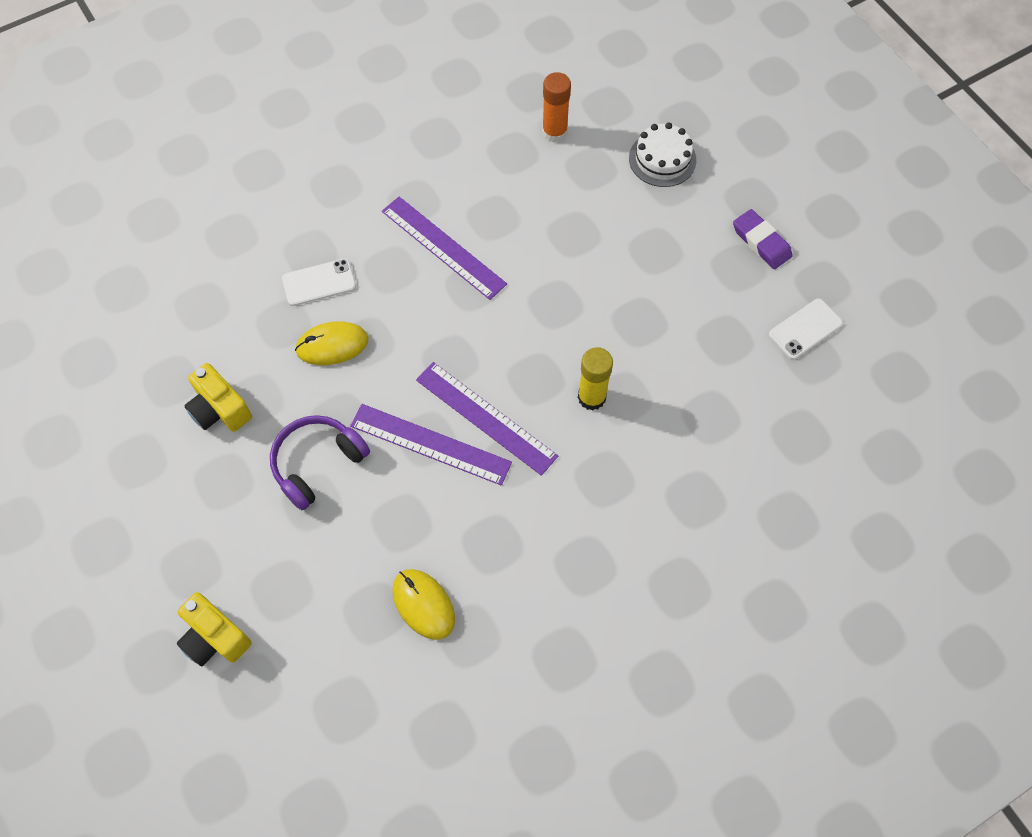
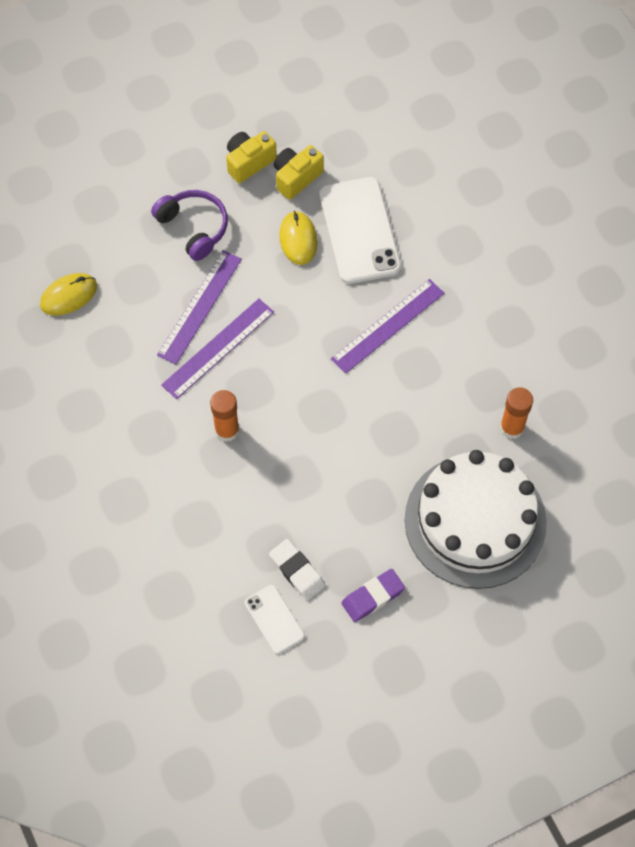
camera: 95 degrees right, 0 degrees up
yellow camera [177,592,252,666] -> yellow camera moved to [274,145,324,200]
white phone [282,259,356,306] -> white phone [320,177,401,284], size x1.94
yellow glue stick [578,347,613,411] -> orange glue stick [210,390,239,442]
white cake [629,122,696,187] -> white cake [405,450,547,589], size x2.14
none -> white eraser [269,539,325,600]

